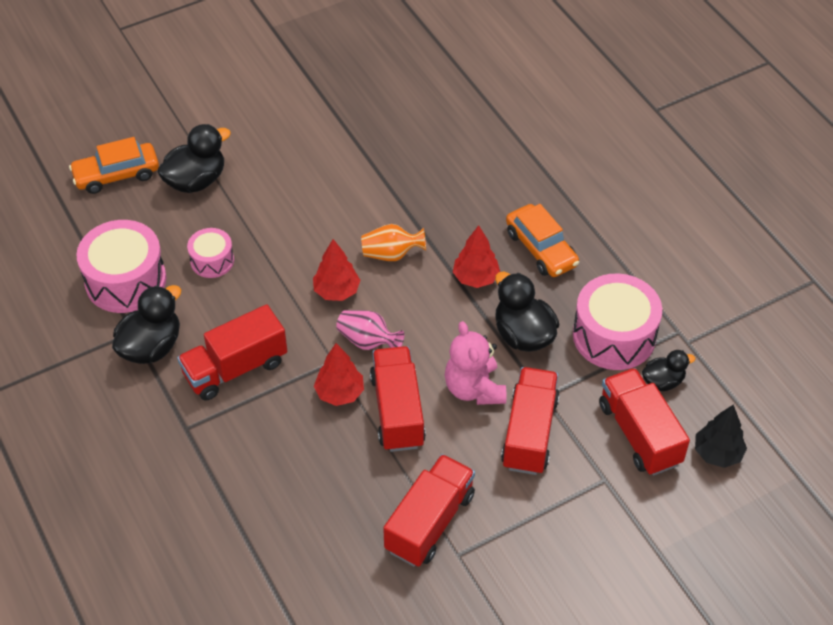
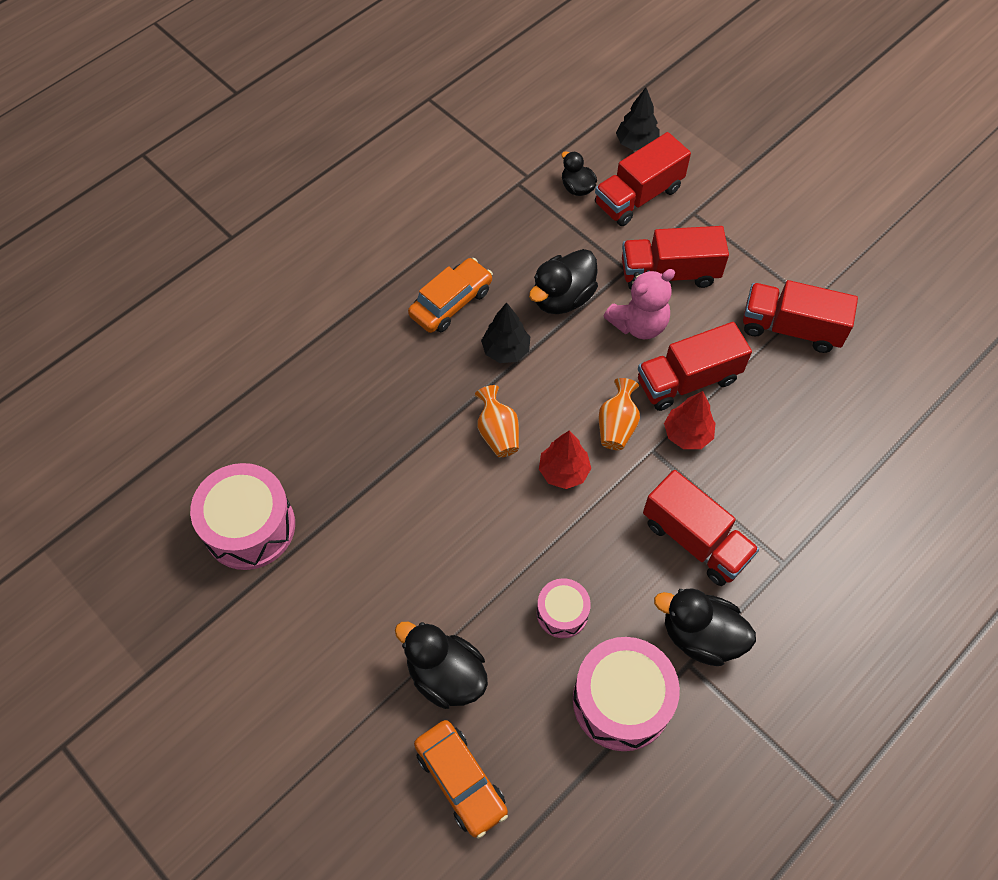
camera: 105 degrees left, 10 degrees up
pink vase [336,310,404,350] -> orange vase [599,378,640,450]
red tree [453,225,500,288] -> black tree [481,302,530,363]
pink drum [573,274,662,370] -> pink drum moved to [190,463,295,570]

